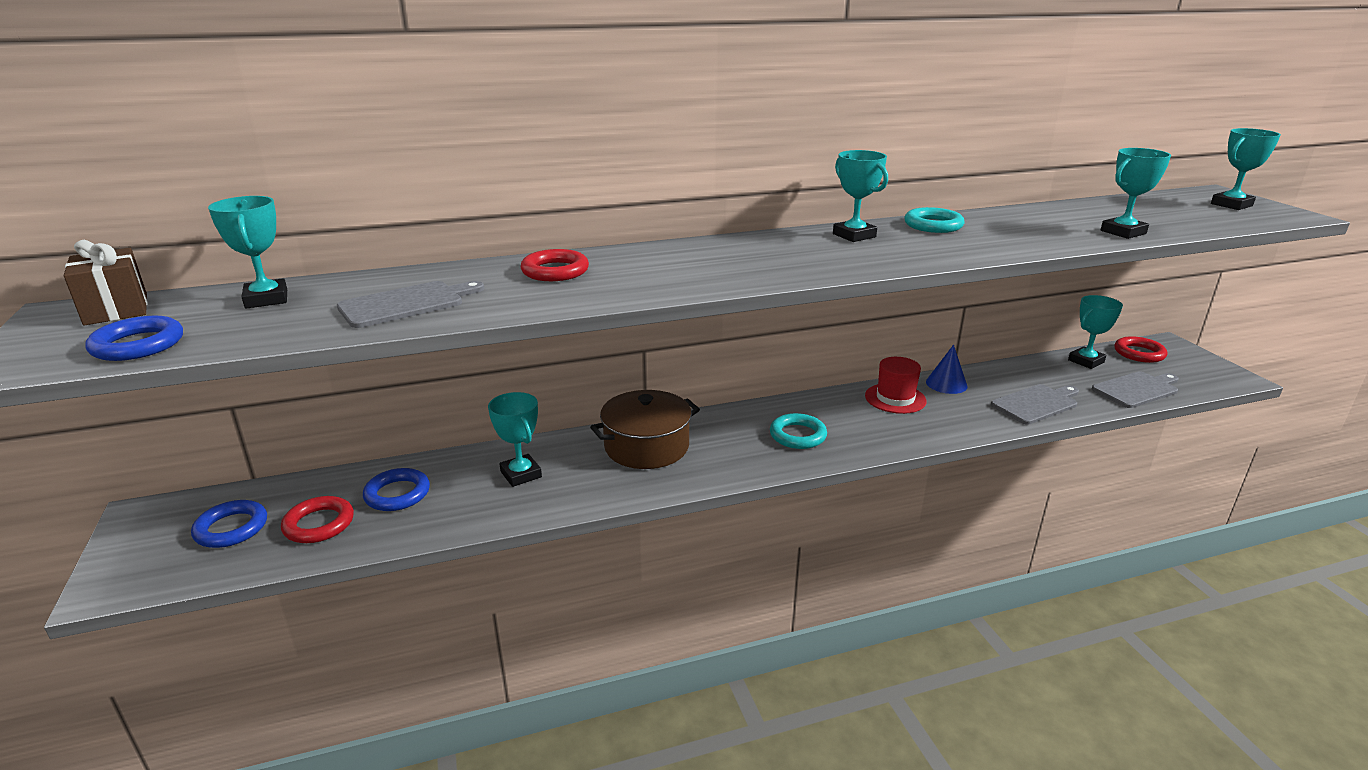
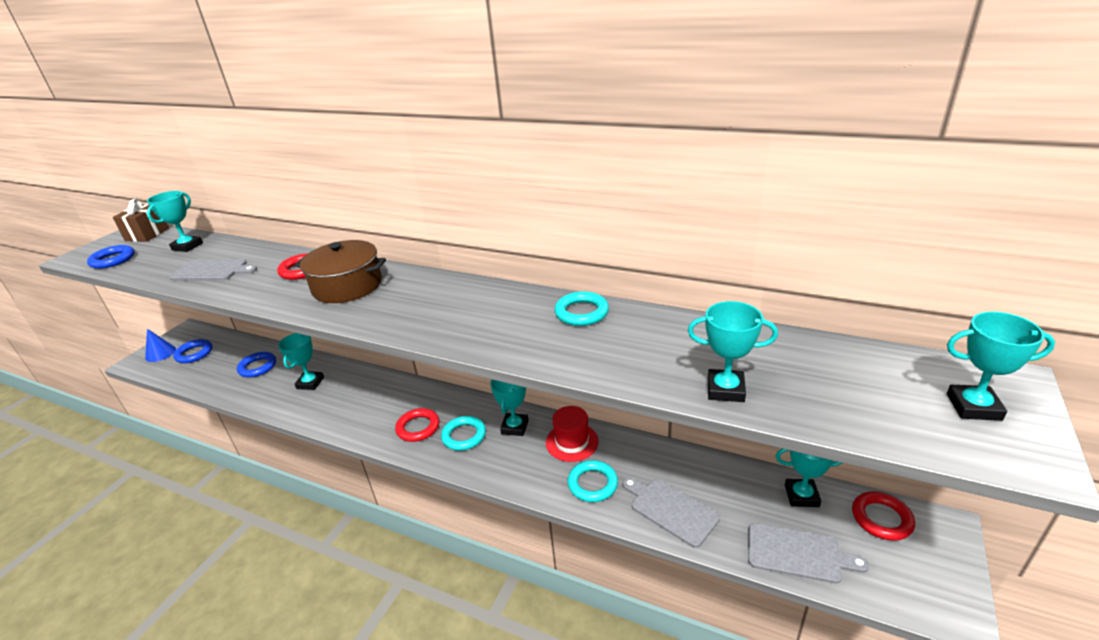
camera: 45 degrees right, 5 degrees up
red ring [281,496,354,543] -> red ring moved to [395,408,439,442]
brown pot [590,390,700,469] -> brown pot moved to [295,240,386,303]
turquoise trophy [833,150,888,242] -> turquoise trophy moved to [490,380,528,436]
blue cone [926,345,968,394] -> blue cone moved to [145,329,176,362]
grey cutting board [991,384,1079,424] -> grey cutting board turned 150 degrees counterclockwise [623,477,720,548]
none -> turquoise ring [567,460,618,502]

